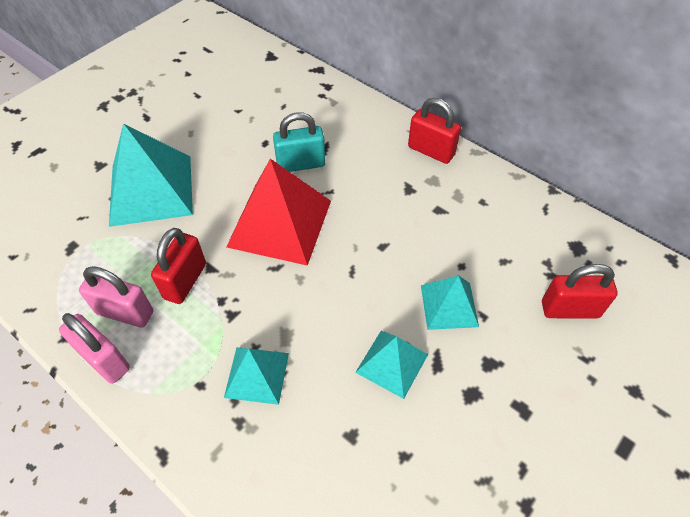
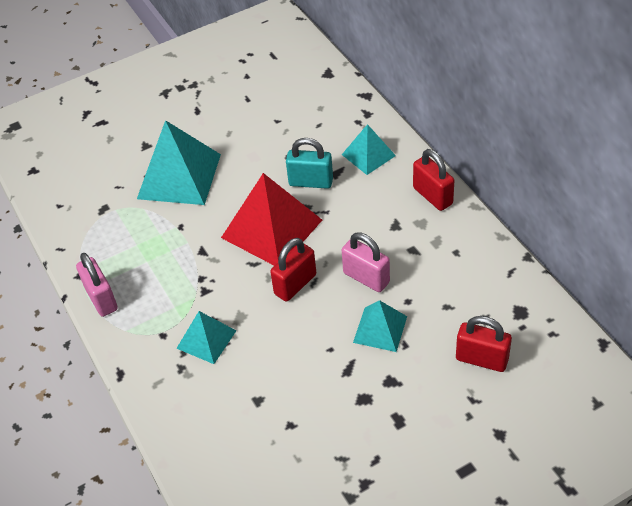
camera: 25 degrees right, 5 degrees down
pink padlock [79,266,153,328] -> pink padlock moved to [342,233,390,292]
red padlock [151,228,206,304] -> red padlock moved to [270,238,316,302]
turquoise pyramid [355,330,428,399] -> turquoise pyramid moved to [342,124,396,175]

